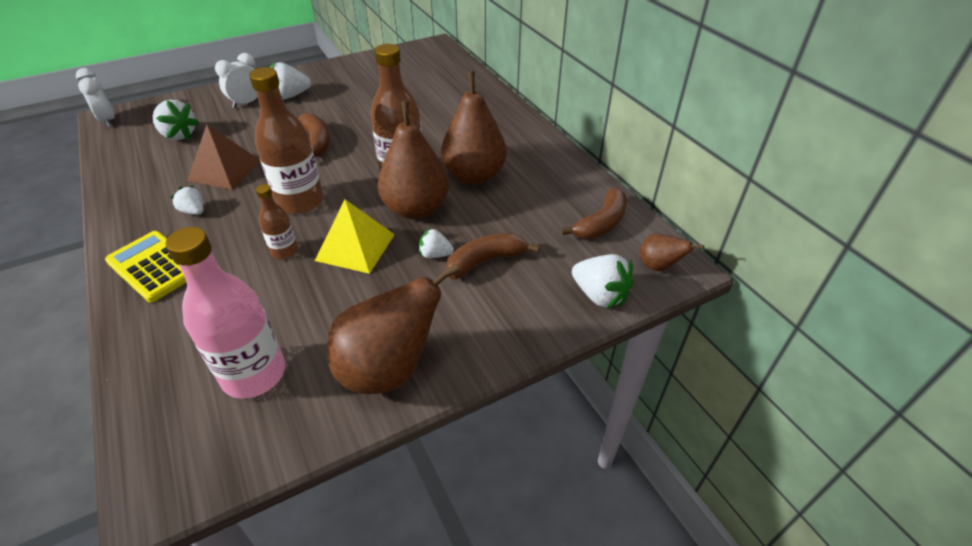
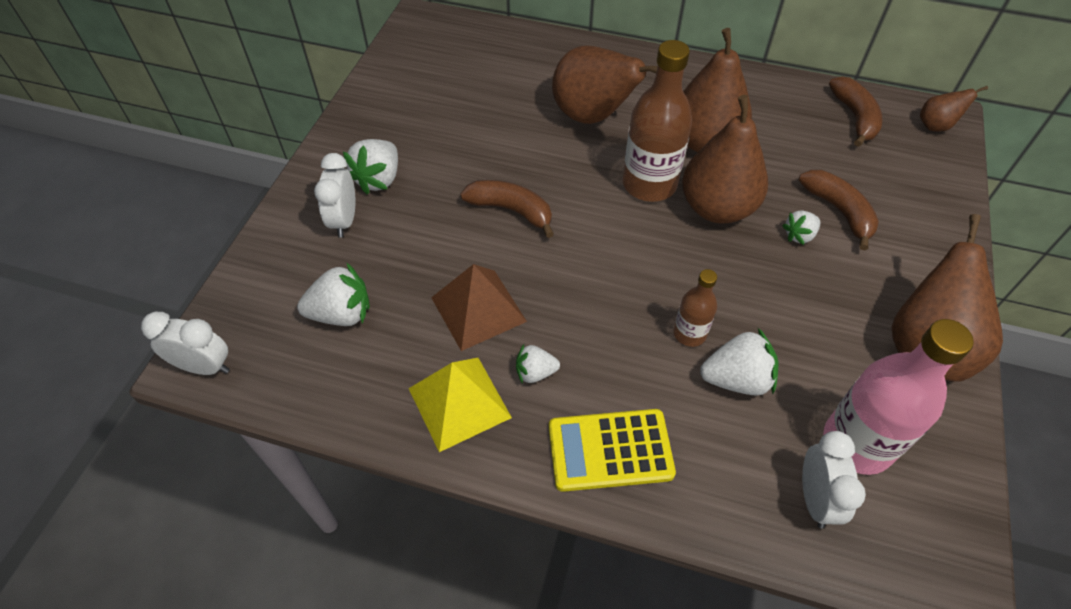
camera: 45 degrees left, 10 degrees up
brown bottle [249,67,324,214] -> none
yellow pyramid [315,199,395,274] -> yellow pyramid moved to [408,358,512,452]
brown banana [446,233,540,280] -> brown banana turned 135 degrees clockwise [799,170,879,250]
white strawberry [572,254,634,309] -> white strawberry moved to [700,328,778,396]
none -> brown pear [552,46,658,124]
none -> white clock [802,431,866,529]

